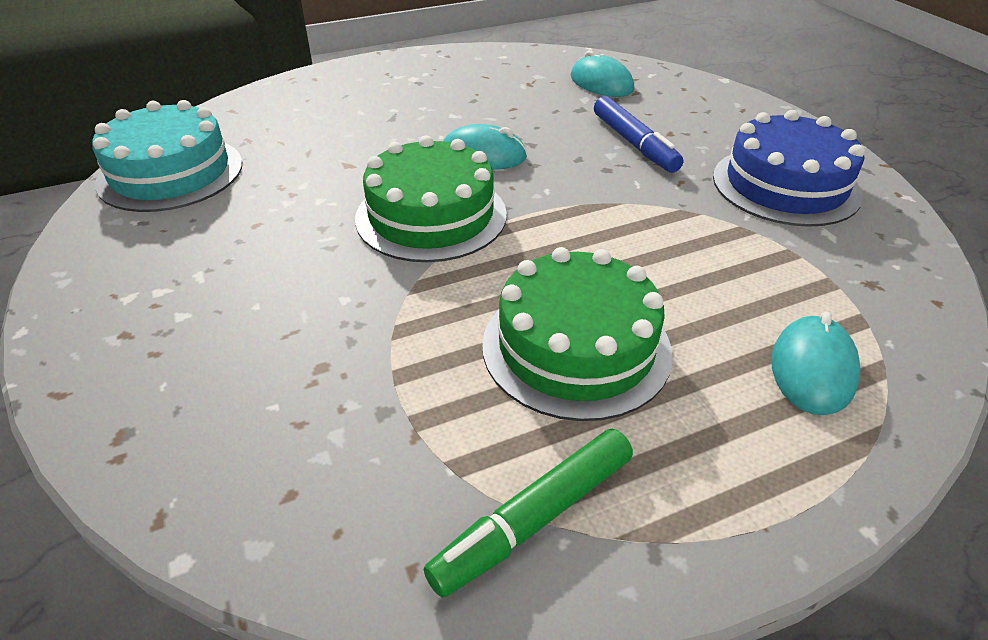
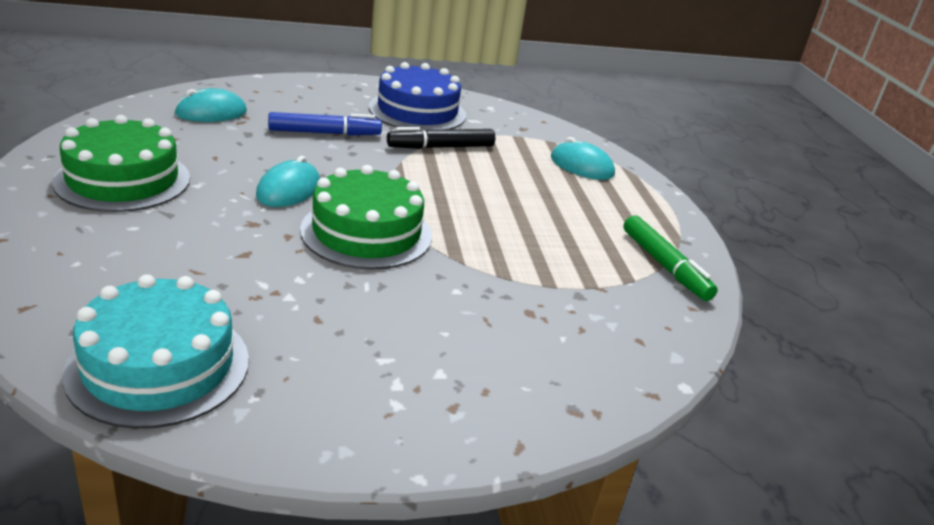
camera: 80 degrees left, 10 degrees down
green cake [482,247,673,421] -> green cake moved to [52,115,190,212]
none -> black marker [387,127,495,149]

